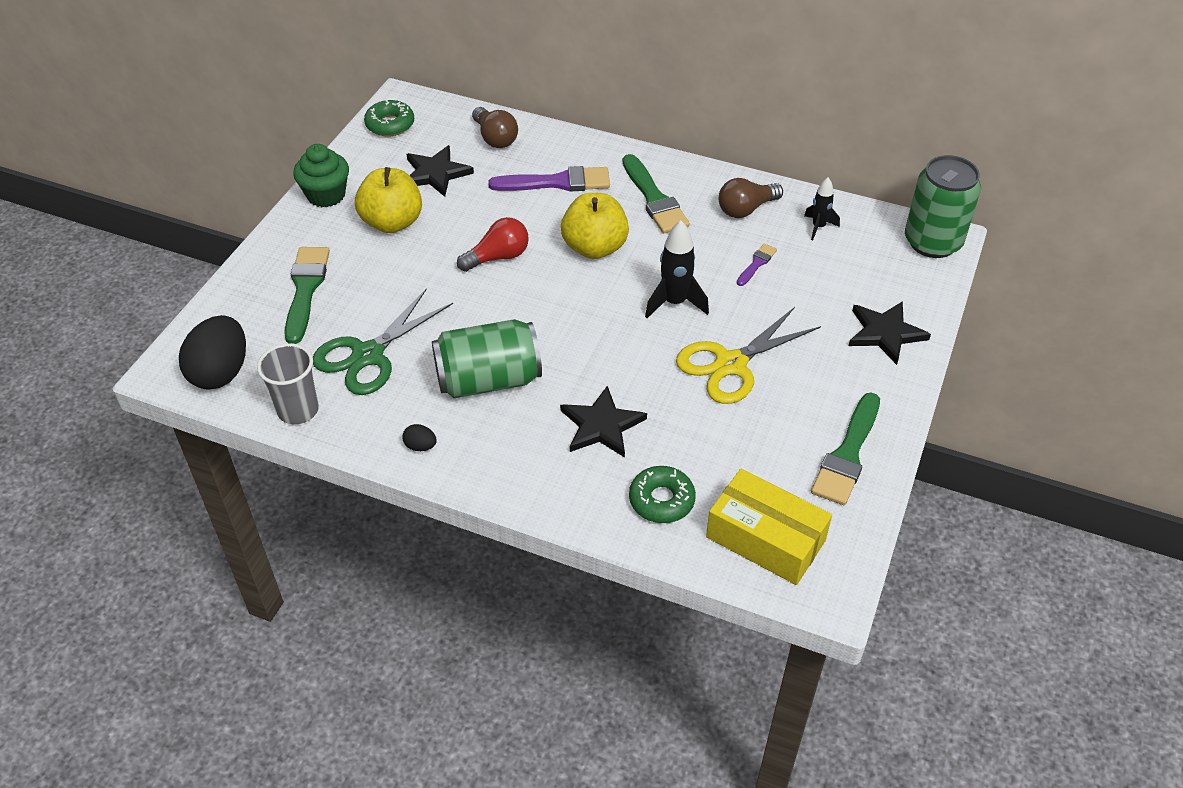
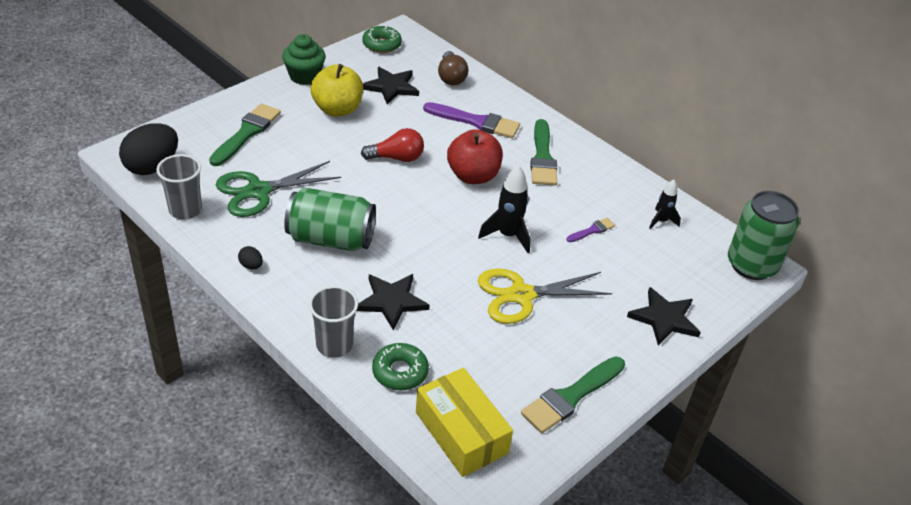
camera: 20 degrees right, 5 degrees down
yellow apple [561,193,629,259] -> red apple [447,129,503,184]
brown light bulb [719,178,783,218] -> none
none -> grey cup [309,286,358,358]

